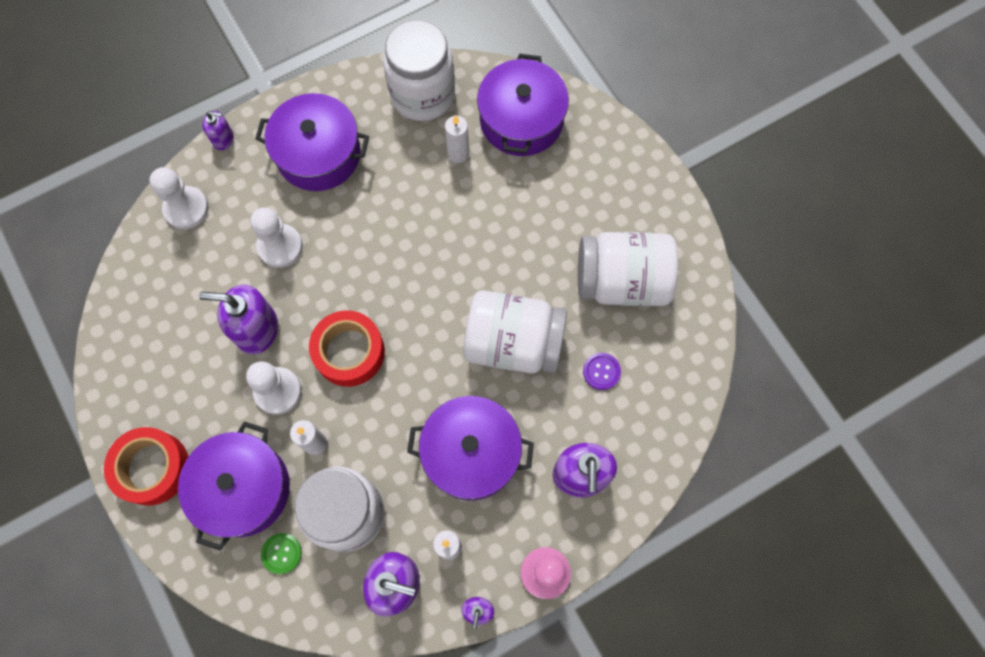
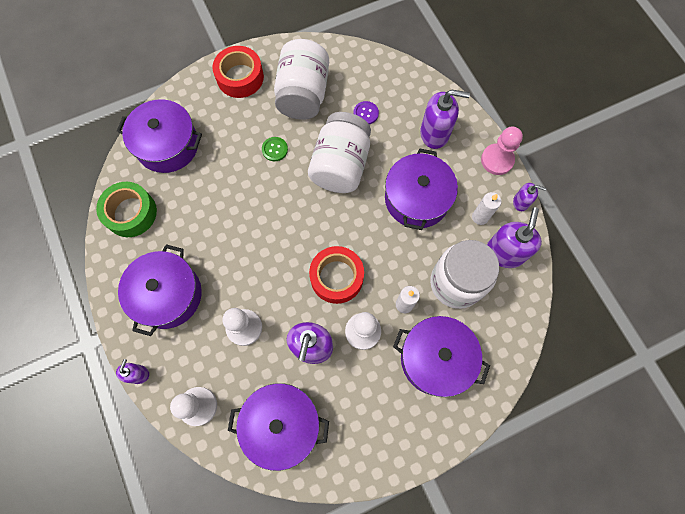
camera: 85 degrees left, 0 degrees up
red tape [104,427,189,506] -> red tape moved to [212,46,264,98]
green button [261,533,302,574] -> green button moved to [262,137,288,161]
white jar [383,20,455,121] -> green tape [96,182,157,237]
white candle [445,115,469,163] -> none
none -> purple pot [228,383,329,471]

